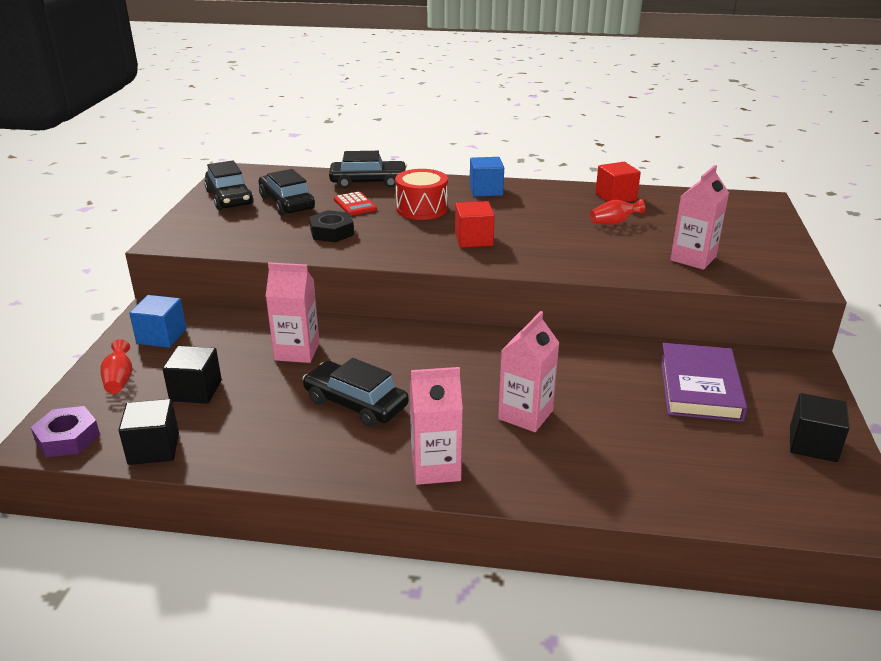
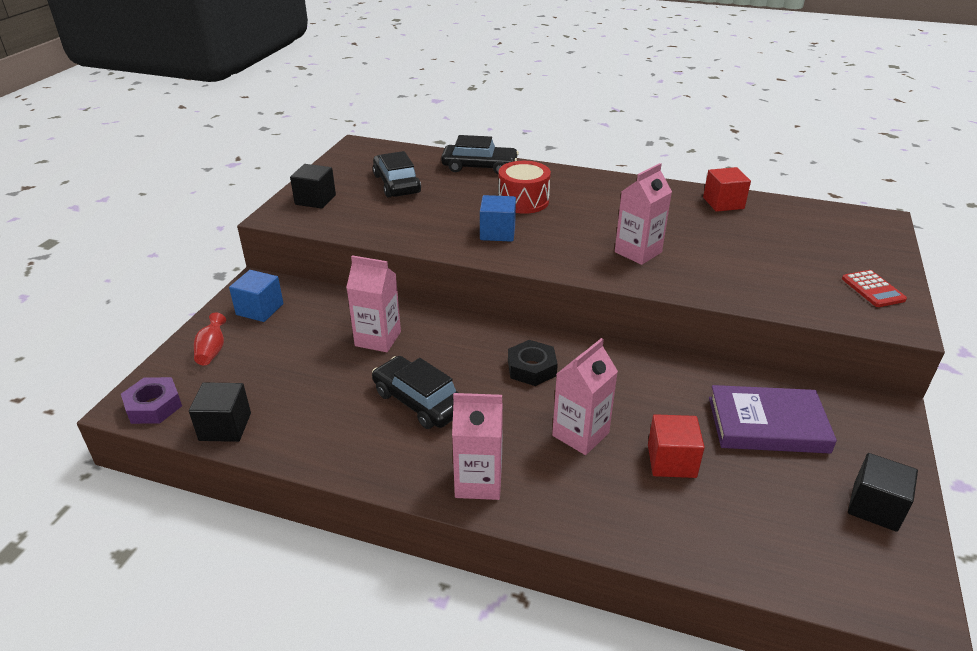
camera: 10 degrees right, 5 degrees up
black cube [162,346,222,404] -> black cube moved to [290,164,336,208]
black car [204,160,254,210] -> none
black nut [309,210,354,242] -> black nut moved to [508,340,558,386]
red calculator [334,192,377,216] -> red calculator moved to [842,270,907,307]
red cube [455,201,495,248] -> red cube moved to [648,414,705,478]
blue cube [470,157,504,197] -> blue cube moved to [480,195,516,242]
red vase [590,199,645,225] -> none
purple book [661,343,747,422] -> purple book turned 75 degrees clockwise [709,385,837,453]
pink carton [670,165,729,270] -> pink carton moved to [615,163,672,265]

